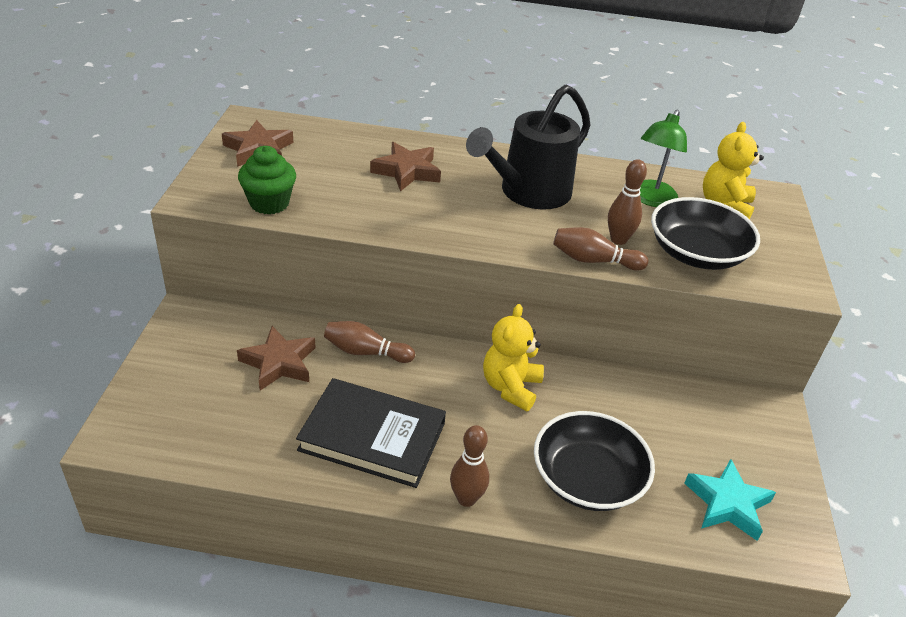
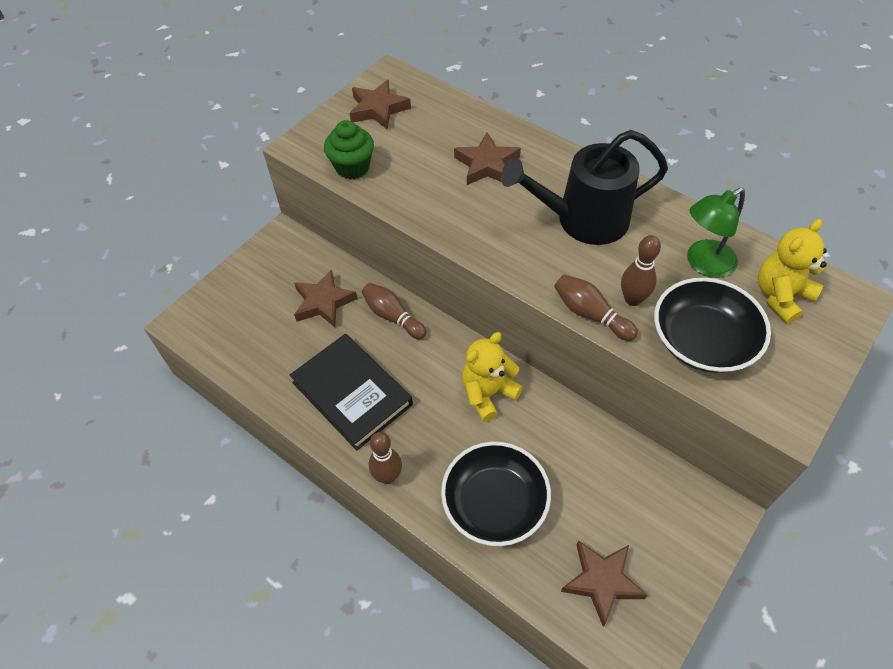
camera: 35 degrees right, 15 degrees up
turquoise star [684,459,776,541] -> brown star [561,540,648,627]

